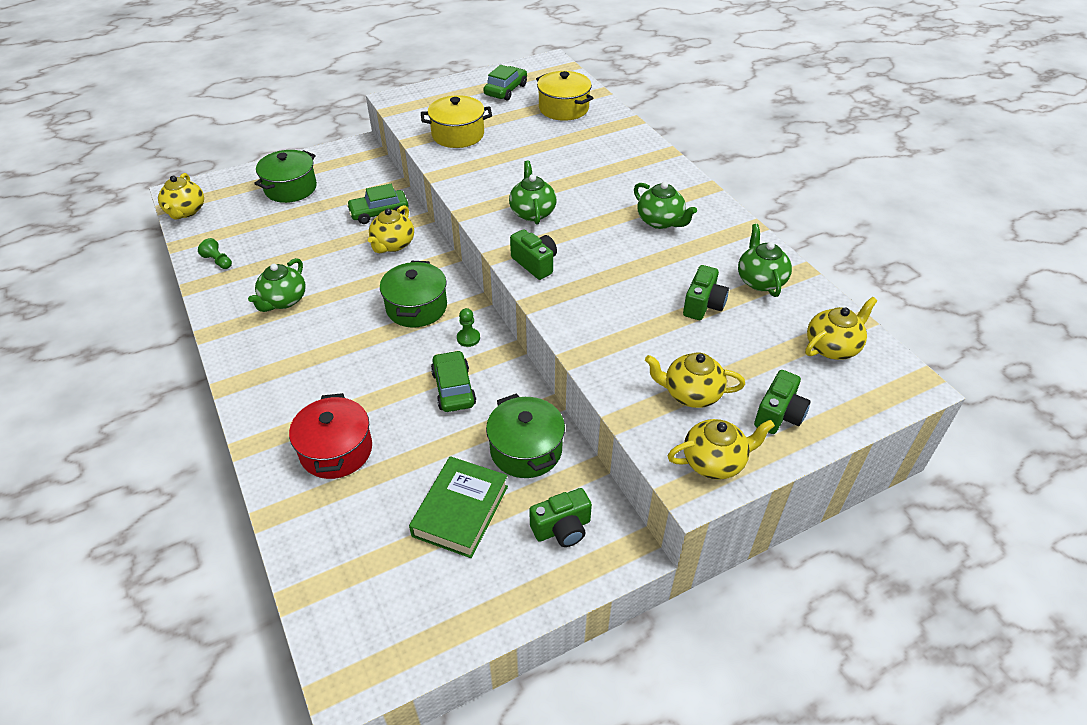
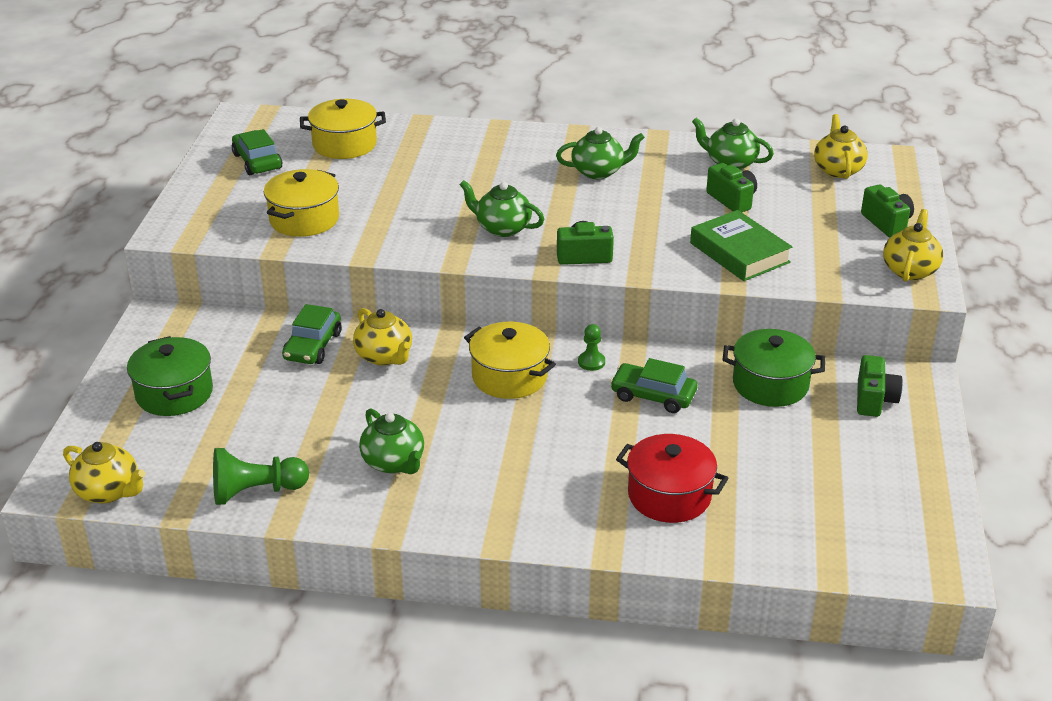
camera: 55 degrees left, 10 degrees down
green pawn [198,238,232,269] -> green pawn [213,448,309,505], size x1.82
green pot [380,261,447,328] -> yellow pot [464,322,556,399]
green book [409,456,508,558] -> green book moved to [690,210,793,281]
yellow teapot [645,353,745,408] -> none

